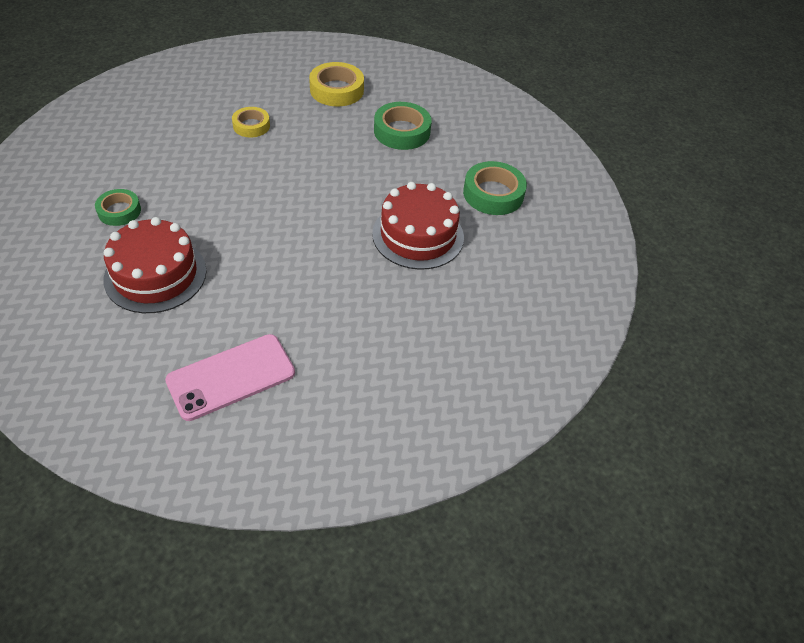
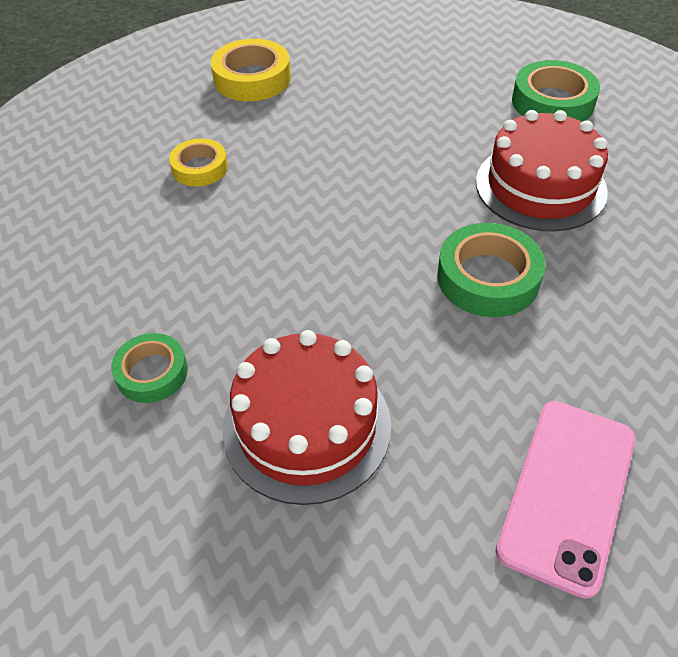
camera: 30 degrees left, 0 degrees up
green tape [374,102,432,150] -> green tape moved to [437,223,545,317]

